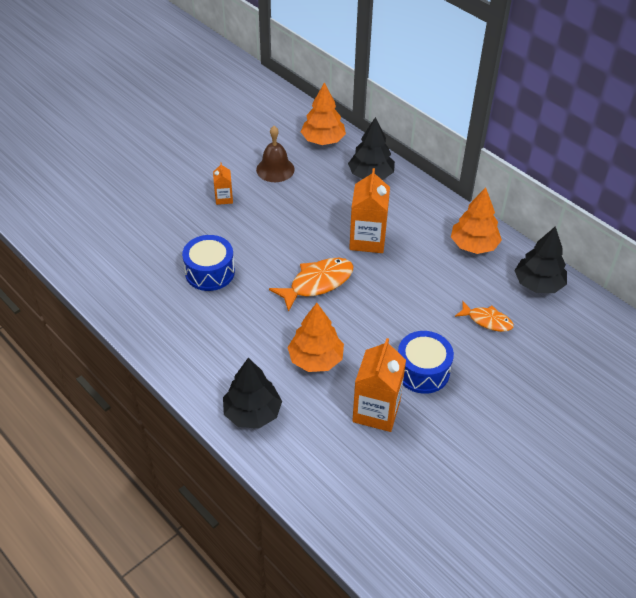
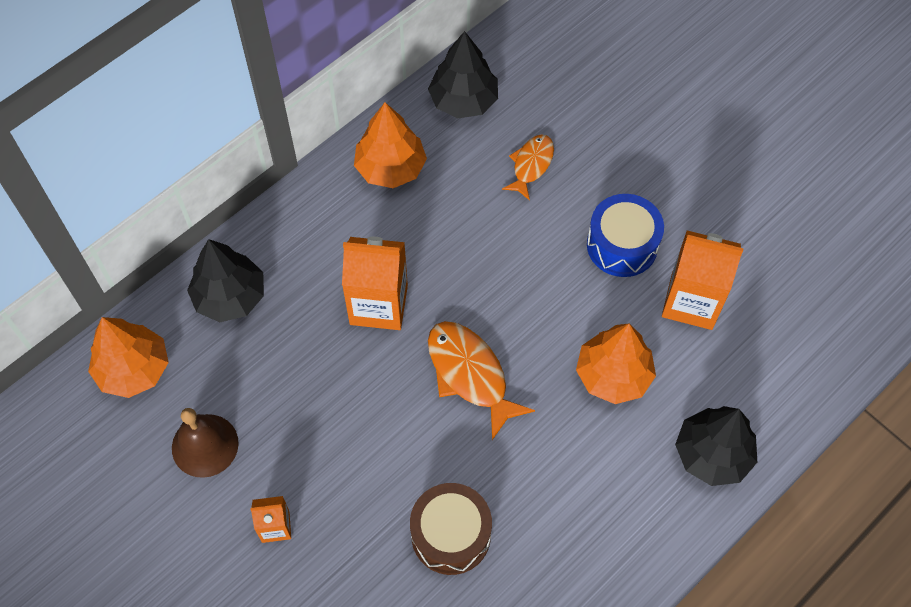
camera: 90 degrees left, 15 degrees up
blue drum [182,235,235,291] -> brown drum [410,483,492,575]

